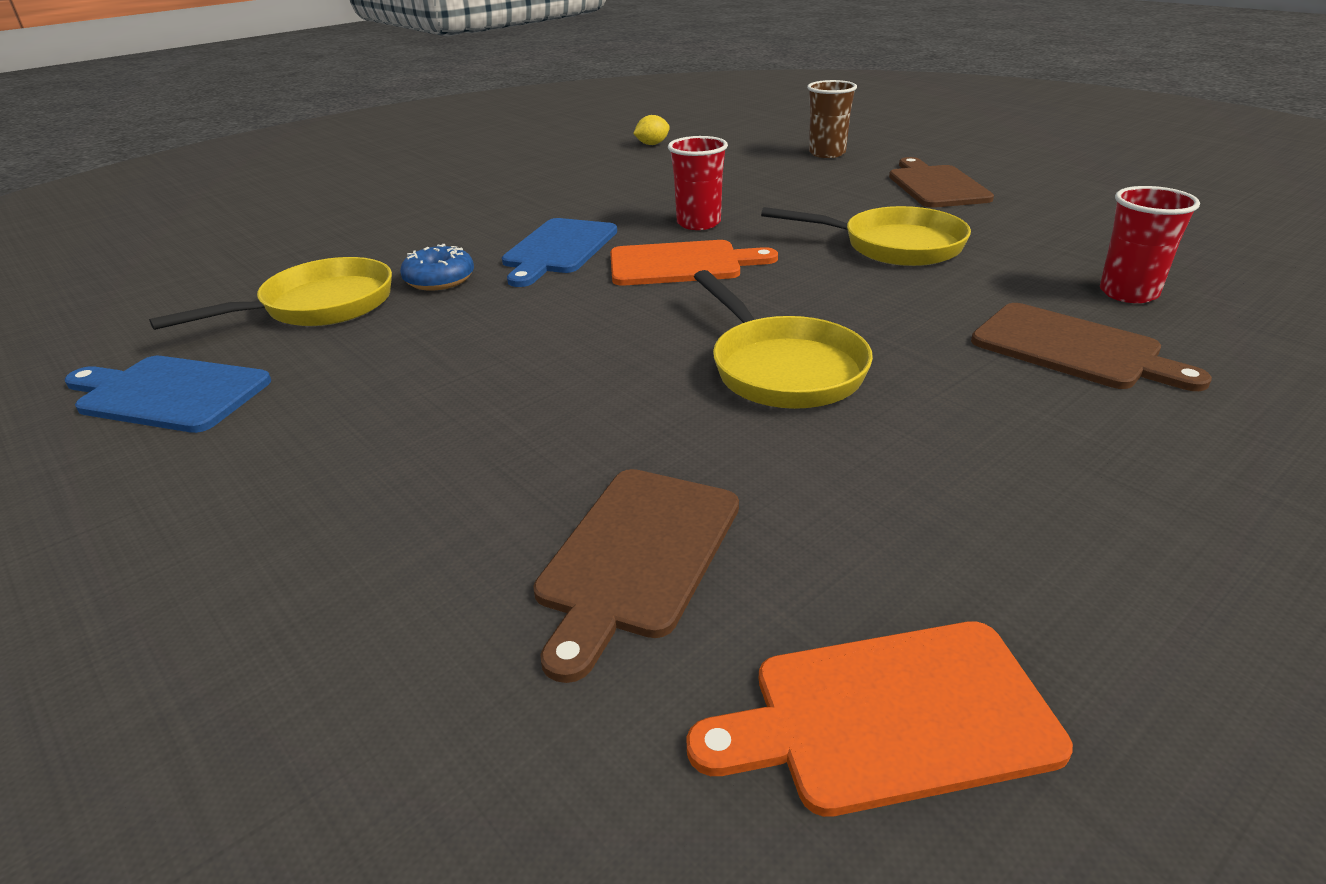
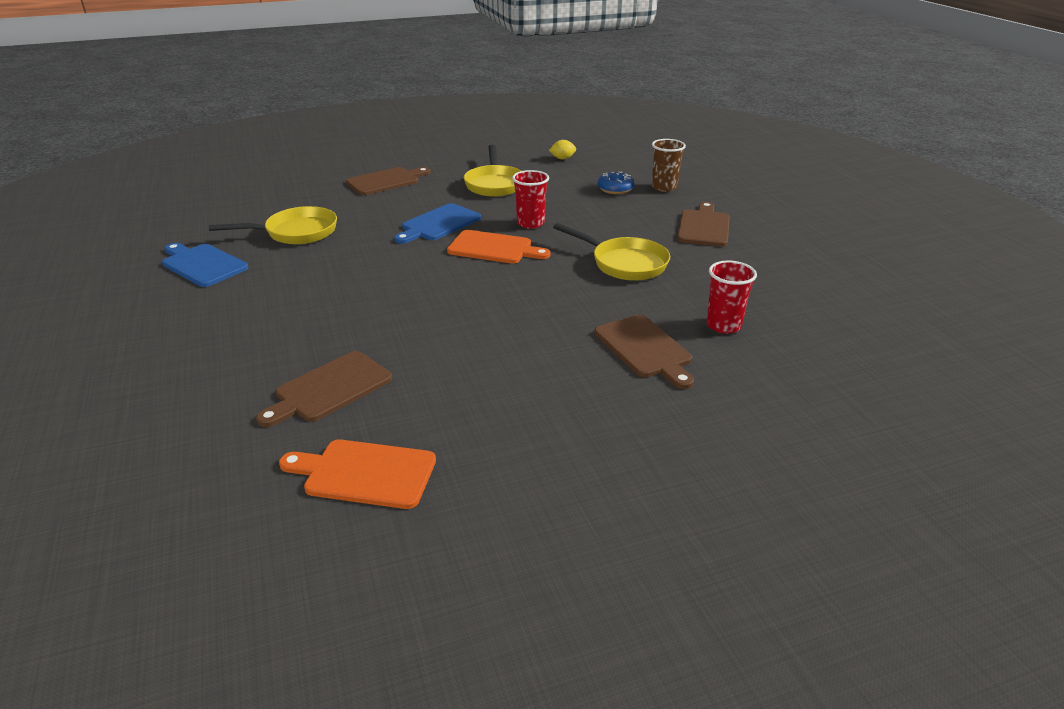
camera: 20 degrees right, 0 degrees up
blue donut [400,244,474,291] -> blue donut moved to [598,171,634,194]
yellow pan [694,270,873,409] -> yellow pan moved to [464,145,521,197]
none -> brown cutting board [346,167,431,195]

